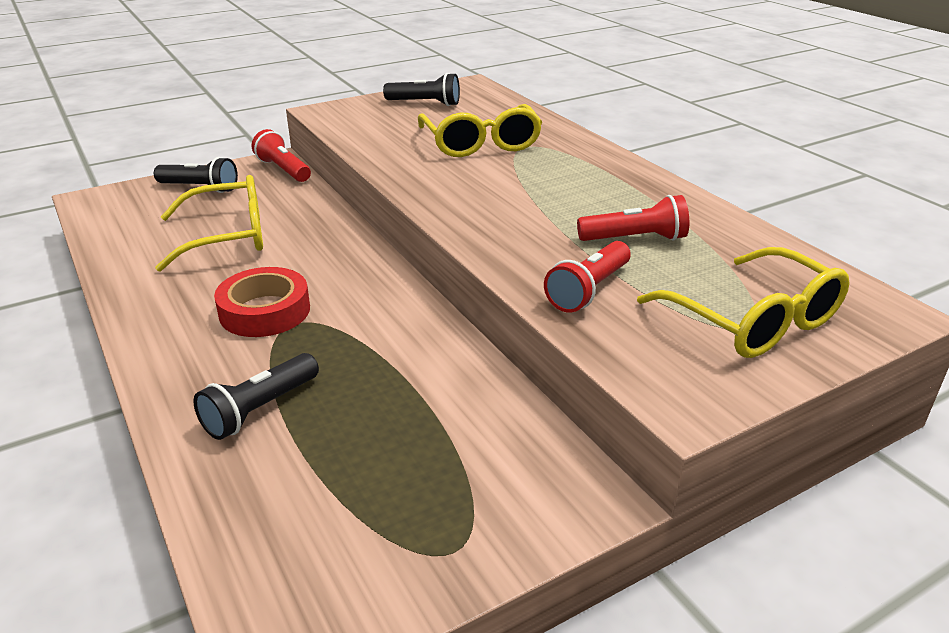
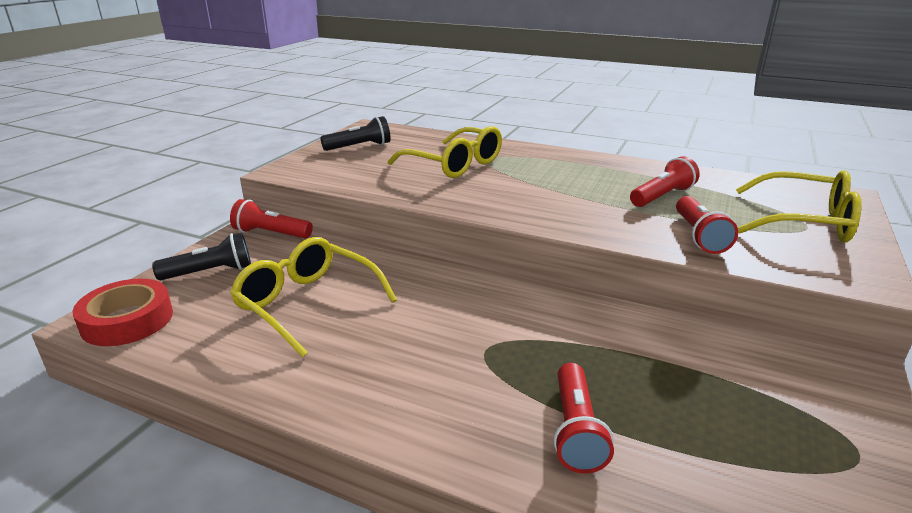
camera: 35 degrees left, 5 degrees down
yellow glasses [155,175,263,272] -> yellow glasses turned 90 degrees counterclockwise [230,237,397,357]
black flashlight [193,353,319,440] -> red flashlight [553,363,614,474]
red tape [214,267,310,337] -> red tape moved to [73,279,173,346]

